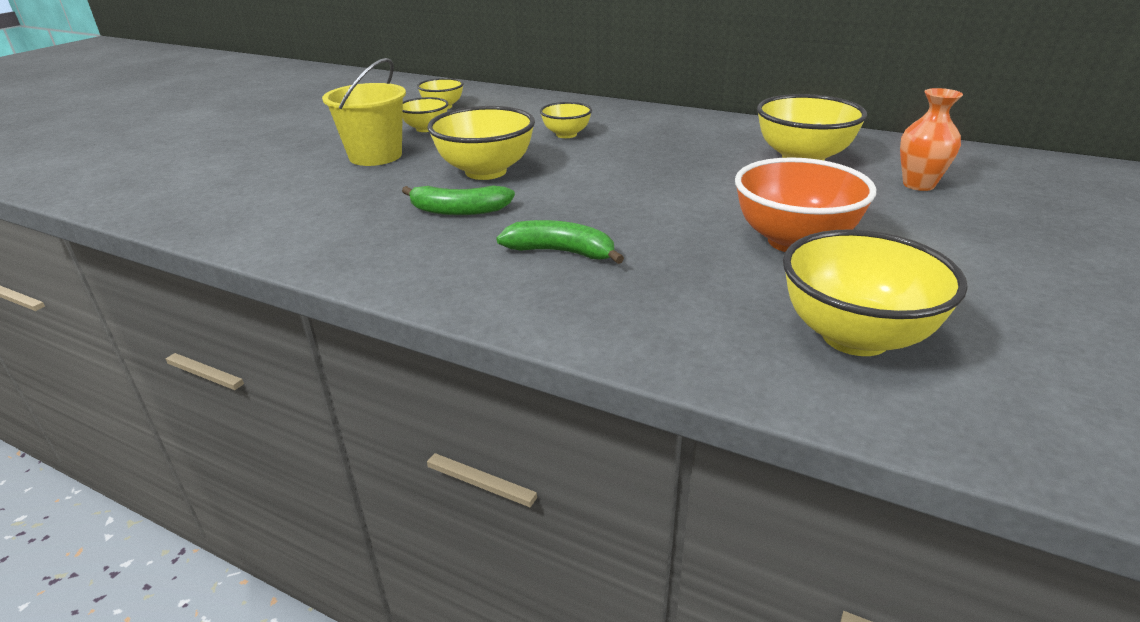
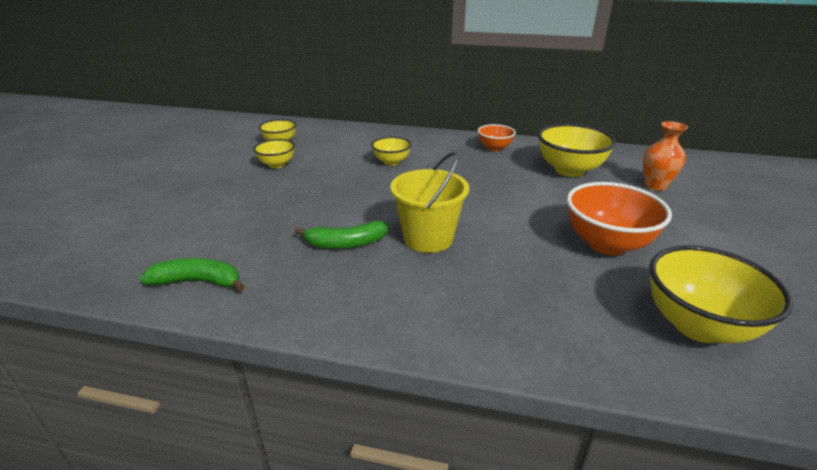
camera: 15 degrees left, 0 degrees up
yellow bucket [322,58,406,166] -> yellow bucket moved to [390,152,469,253]
yellow bowl [427,106,535,180] -> none
green banana [496,220,624,264] -> green banana moved to [139,258,245,291]
none -> orange bowl [478,124,516,151]

